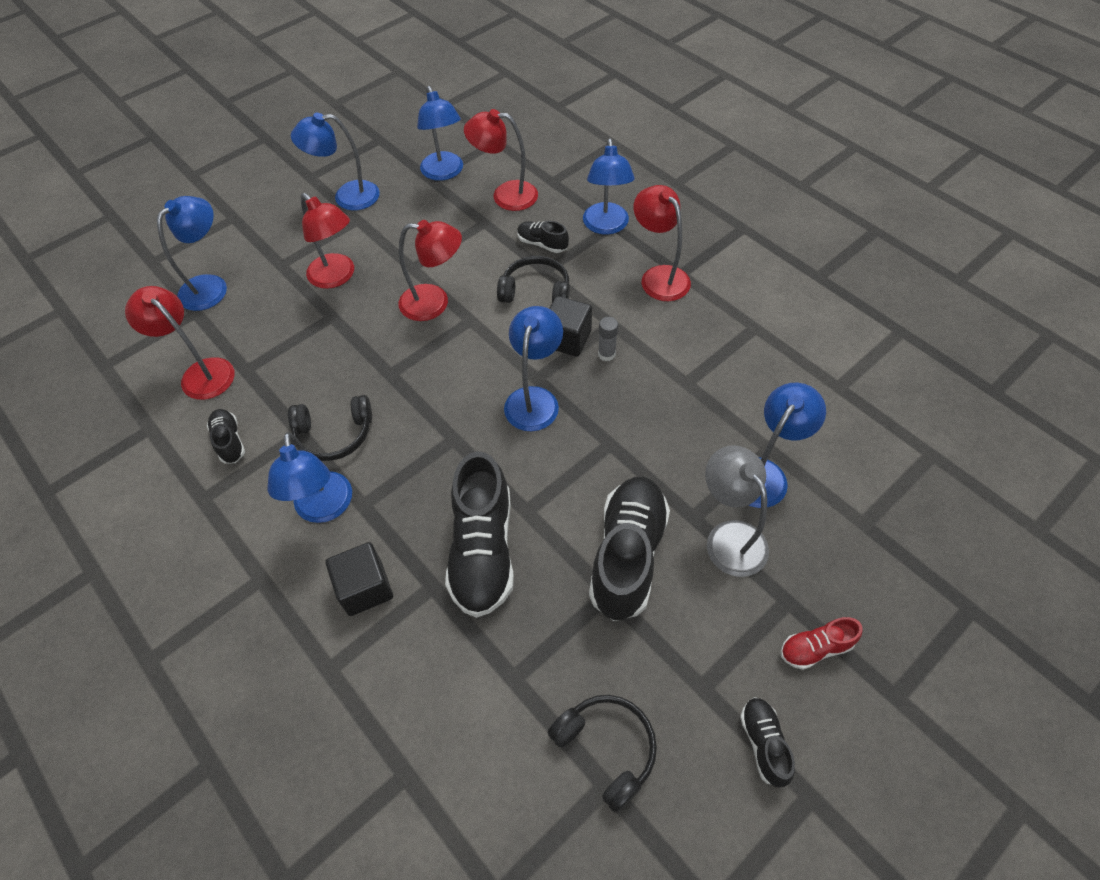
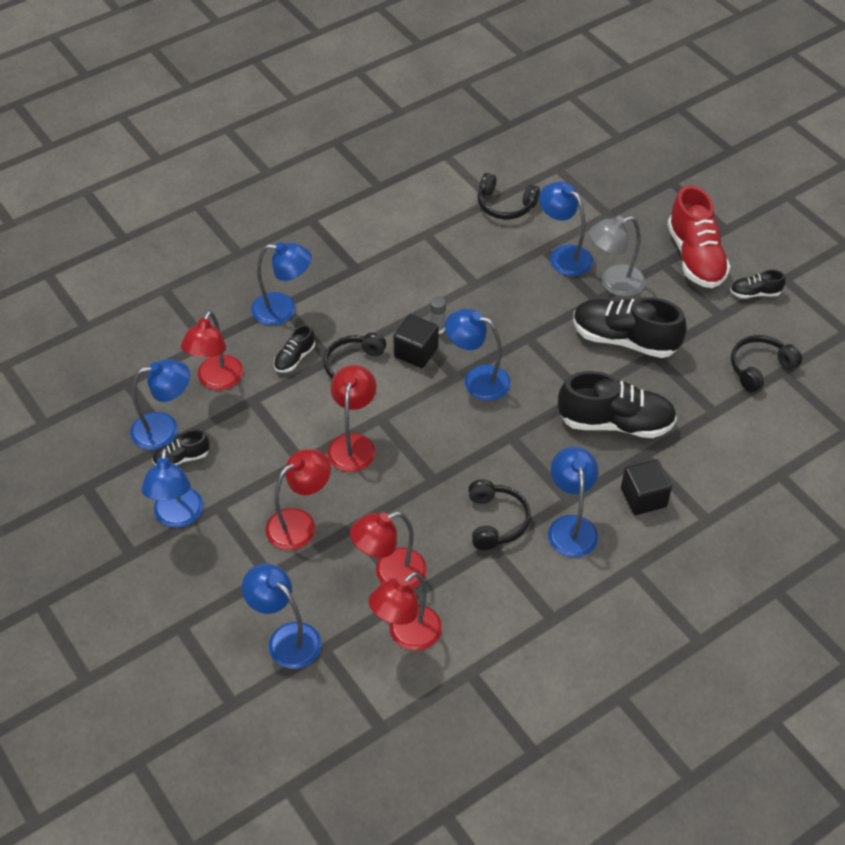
camera: 85 degrees left, 5 degrees down
black shoe [207,409,245,464] -> black shoe moved to [152,431,209,465]
blue lamp [267,432,352,523] -> blue lamp turned 90 degrees counterclockwise [548,447,599,557]
red lamp [633,185,691,301] -> red lamp moved to [350,512,427,588]
red shoe [781,617,863,670] -> red shoe [667,186,731,288], size x2.06
none -> black headphones [478,173,540,219]

